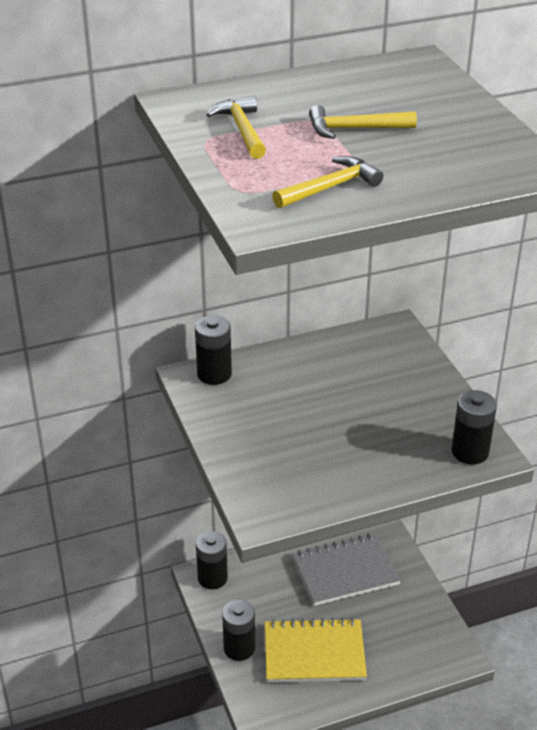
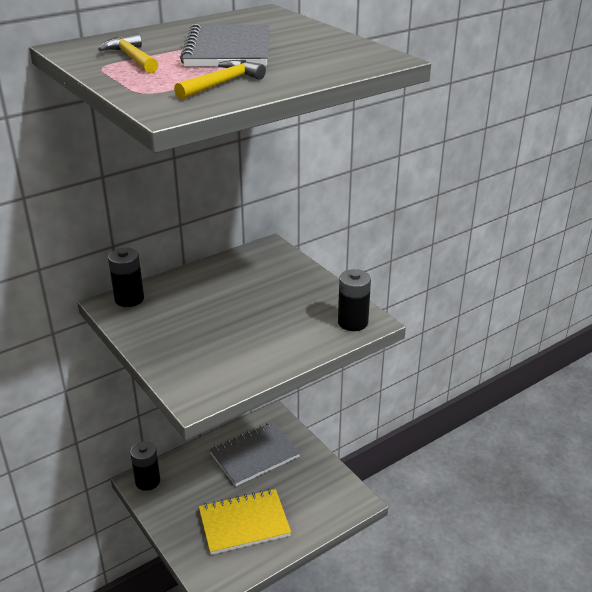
camera: 15 degrees left, 5 degrees down
black battery [222,600,255,661] -> none
yellow hammer [309,105,417,139] -> grey notebook [180,24,269,67]

